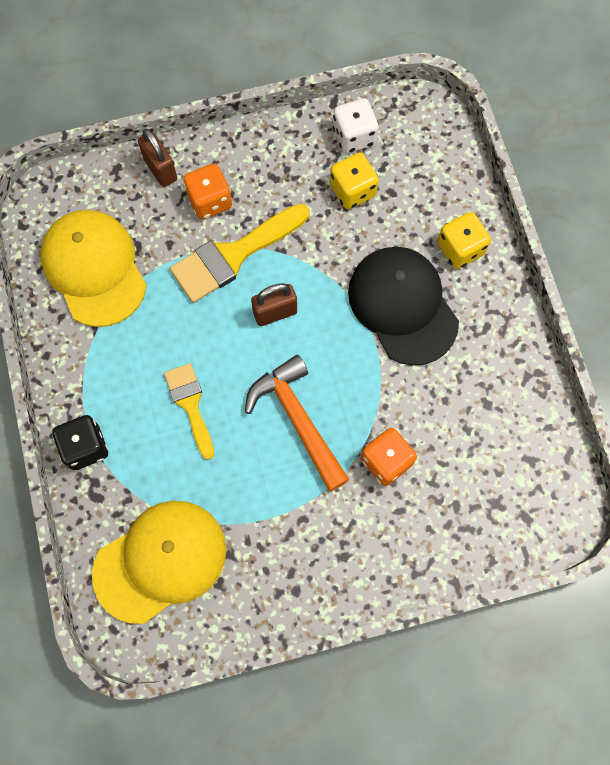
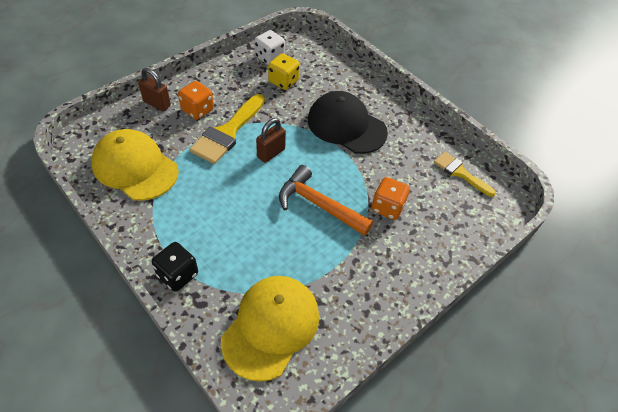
camera: 30 degrees left, 20 degrees down
yellow brush [164,363,214,460] -> yellow brush moved to [434,152,496,197]
yellow dice [438,212,491,269] -> none

